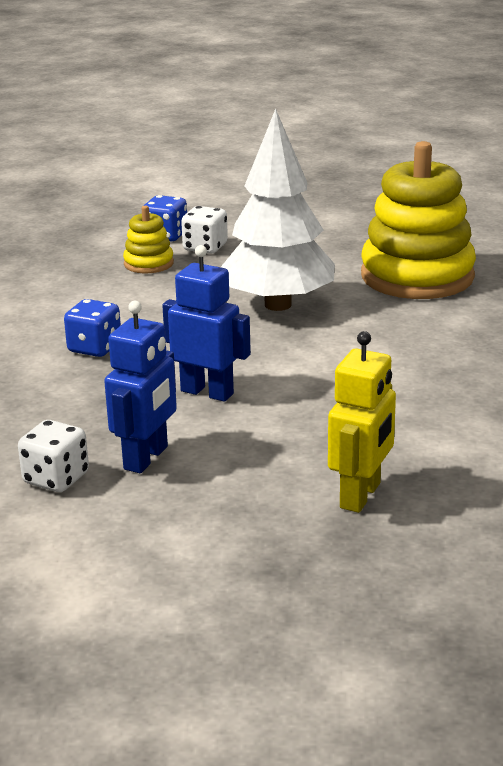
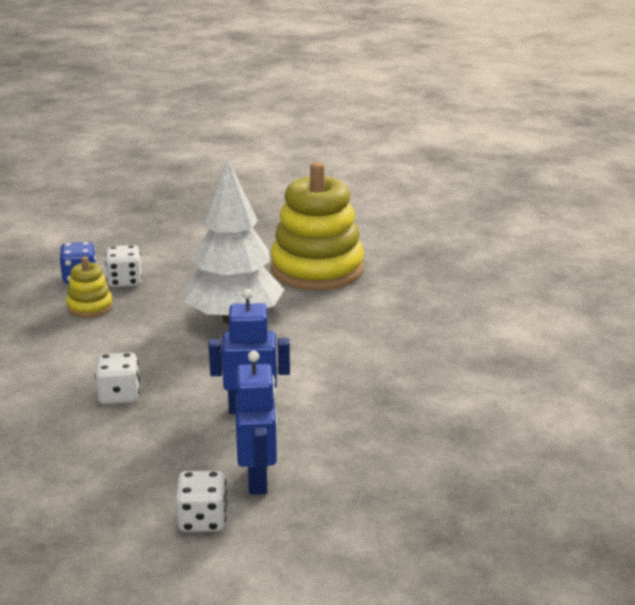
camera: 30 degrees left, 0 degrees up
blue dice [64,299,121,357] -> white dice [95,353,140,404]
yellow robot [328,331,396,513] -> none

